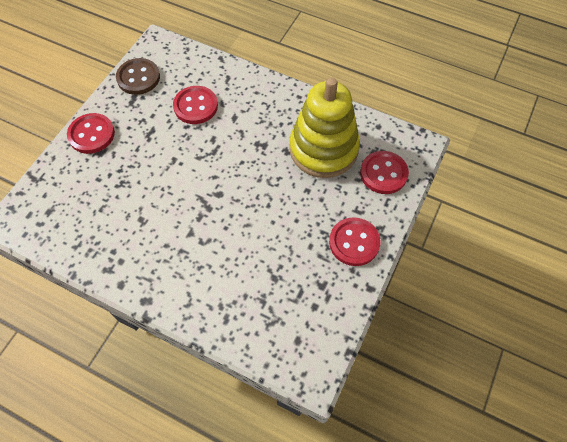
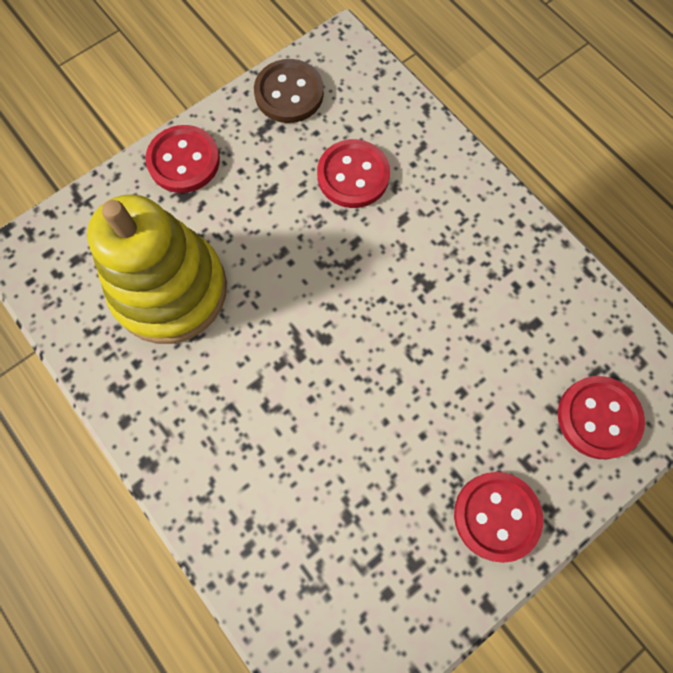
camera: 25 degrees right, 10 degrees up
yellow stacking toy [289,77,360,178] -> yellow stacking toy moved to [87,194,227,344]

